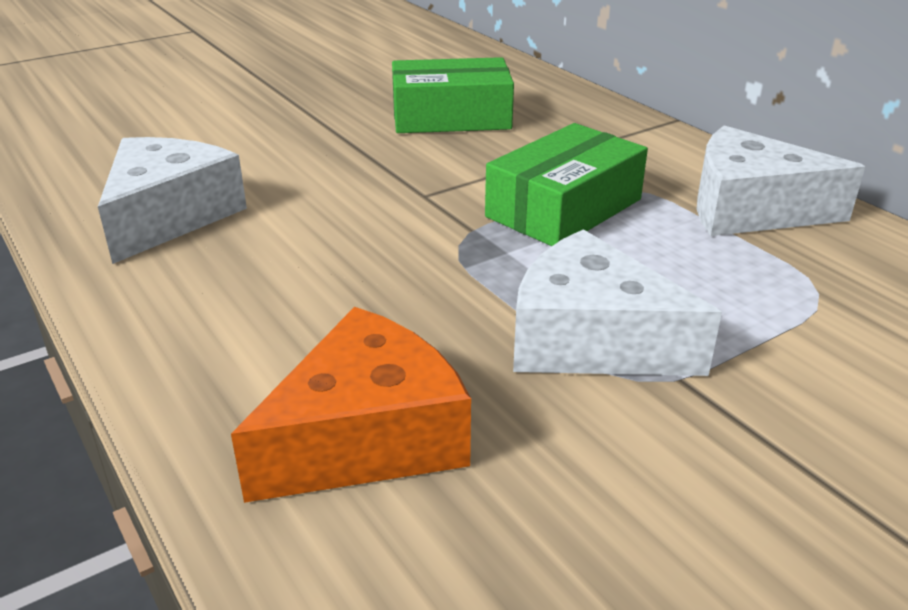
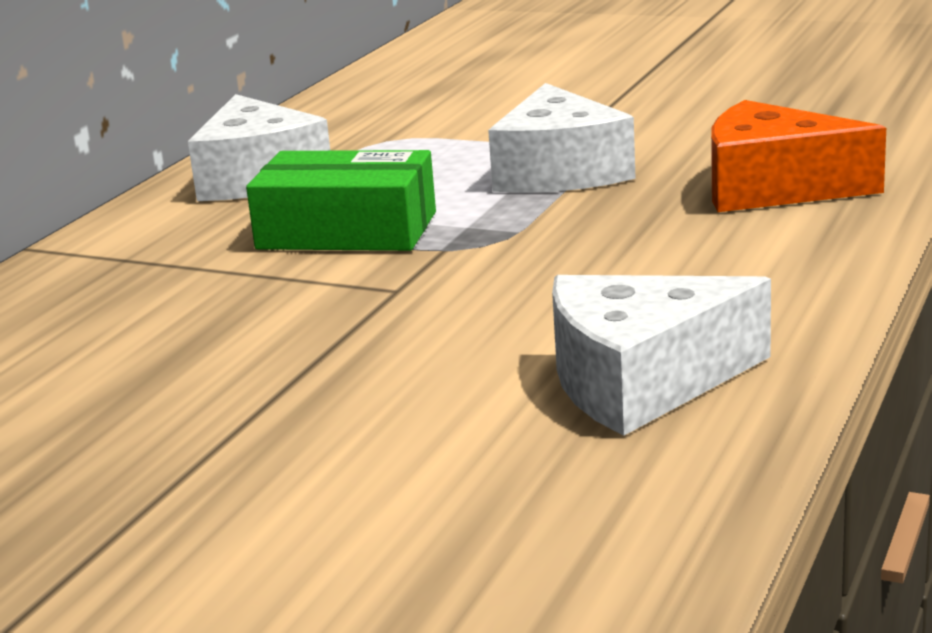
camera: 120 degrees left, 10 degrees down
green box [392,57,514,133] -> none

